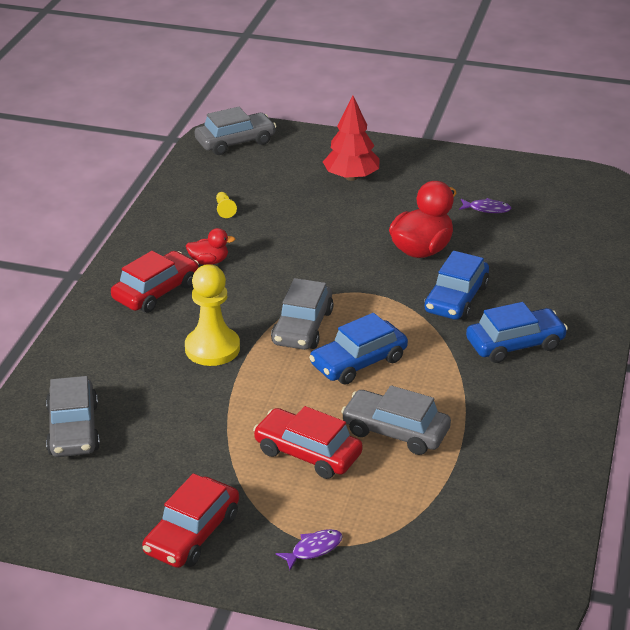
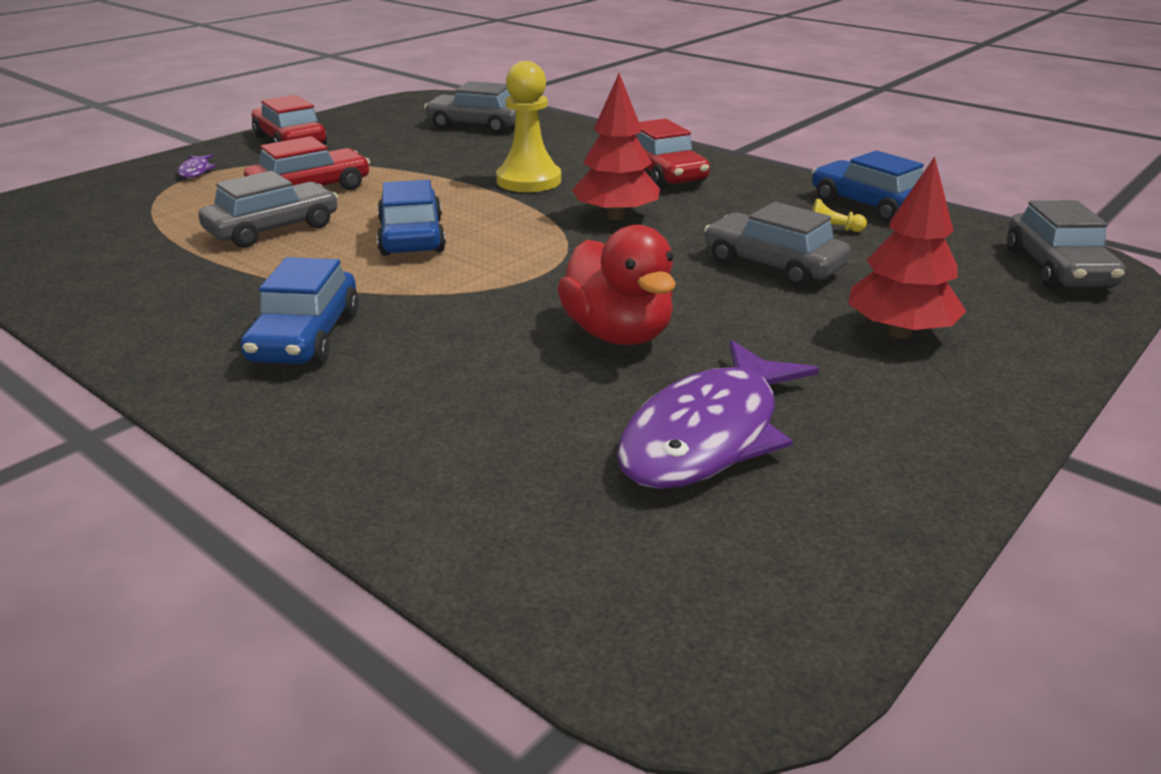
camera: 115 degrees right, 5 degrees down
red duck [186,228,235,265] -> none
grey car [271,278,334,350] -> grey car moved to [704,202,851,287]
blue car [424,251,489,320] -> blue car moved to [812,150,924,223]
purple fish [459,198,511,213] -> purple fish [617,340,819,489], size x2.46
none -> red tree [572,73,660,220]

